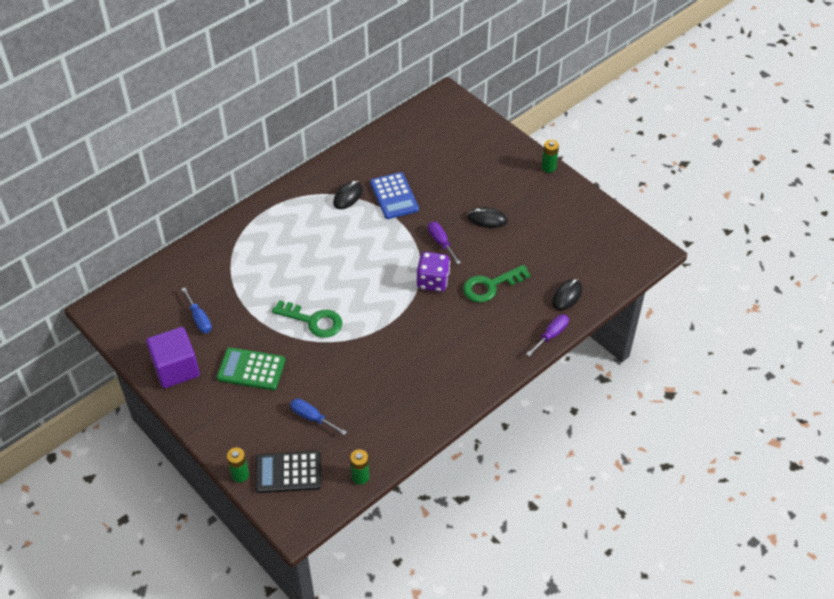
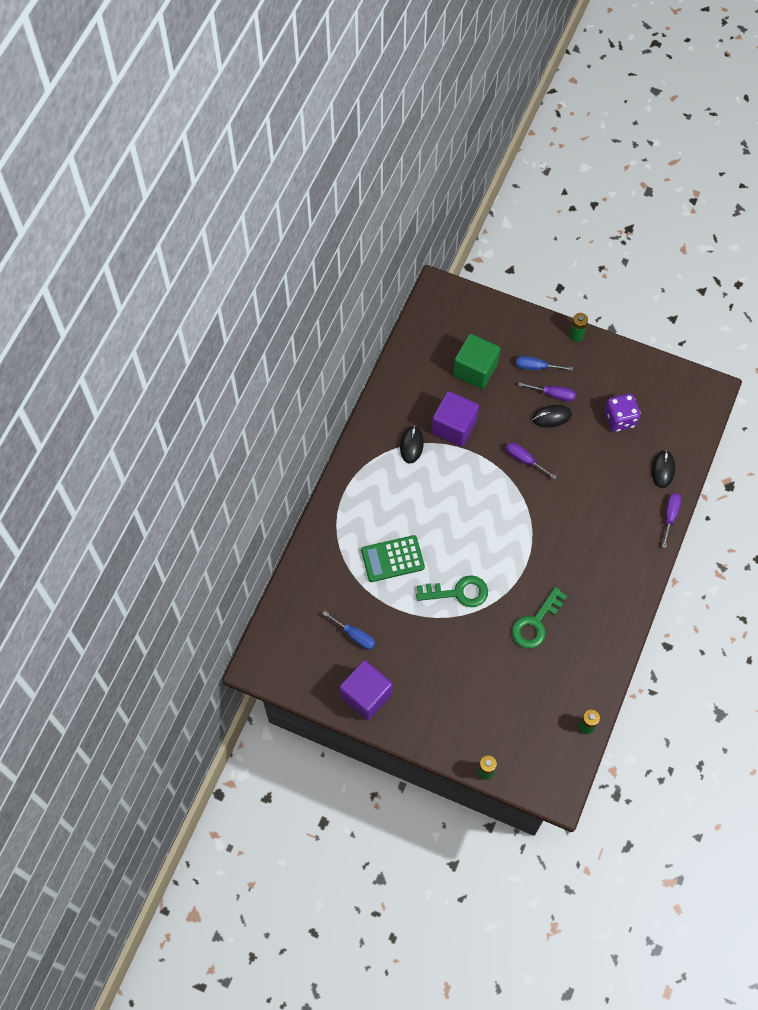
camera: 25 degrees left, 15 degrees up
green calculator [217,347,285,390] -> green calculator moved to [361,535,425,582]
black calculator [255,451,322,493] -> none
blue screwdriver [290,398,347,435] -> blue screwdriver moved to [516,356,573,371]
blue calculator [370,172,419,219] -> purple cube [431,391,479,447]
purple dice [417,252,450,292] -> purple dice moved to [604,393,641,432]
green key [463,265,530,303] -> green key moved to [512,587,567,649]
none -> green cube [453,334,500,389]
none -> purple screwdriver [518,382,576,402]

